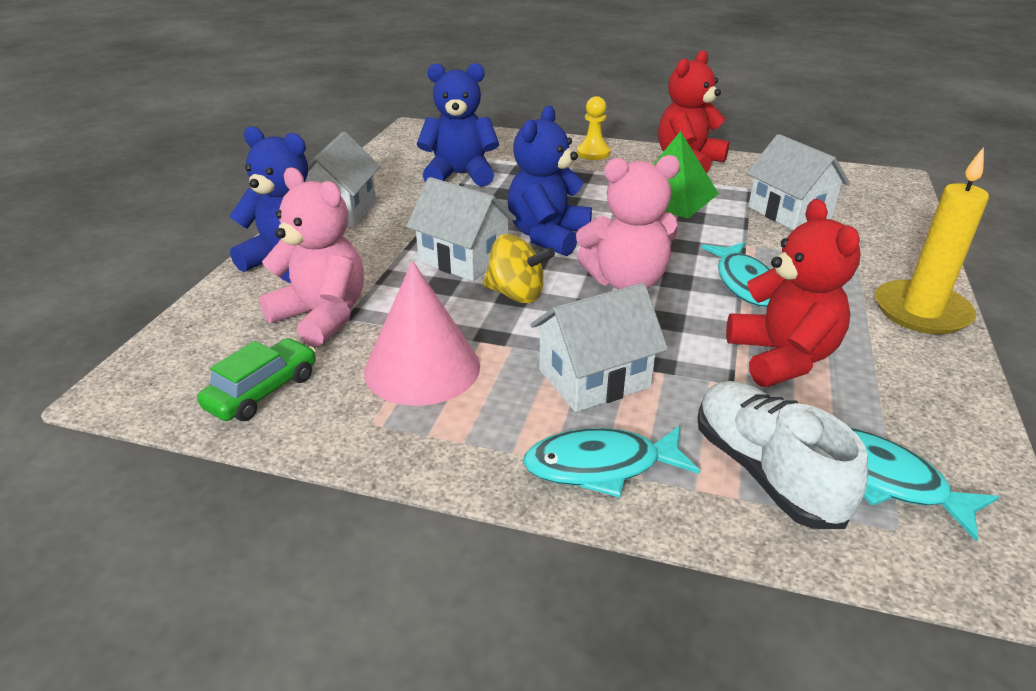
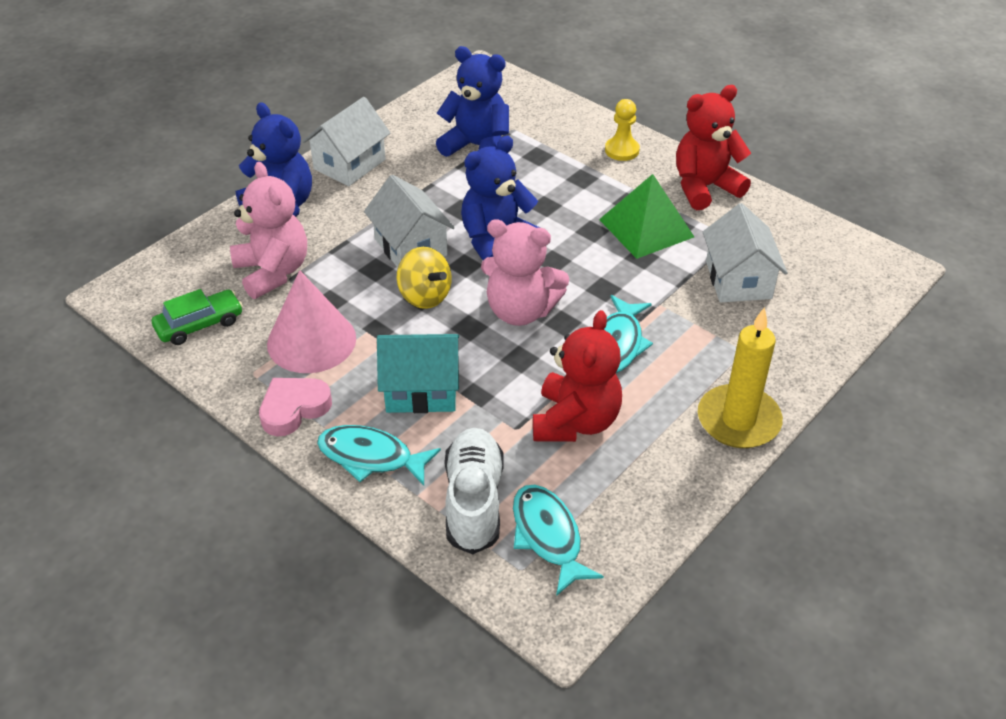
camera: 25 degrees right, 10 degrees up
white house [530,283,668,412] -> turquoise house [377,334,459,413]
none -> pink heart [259,378,332,436]

